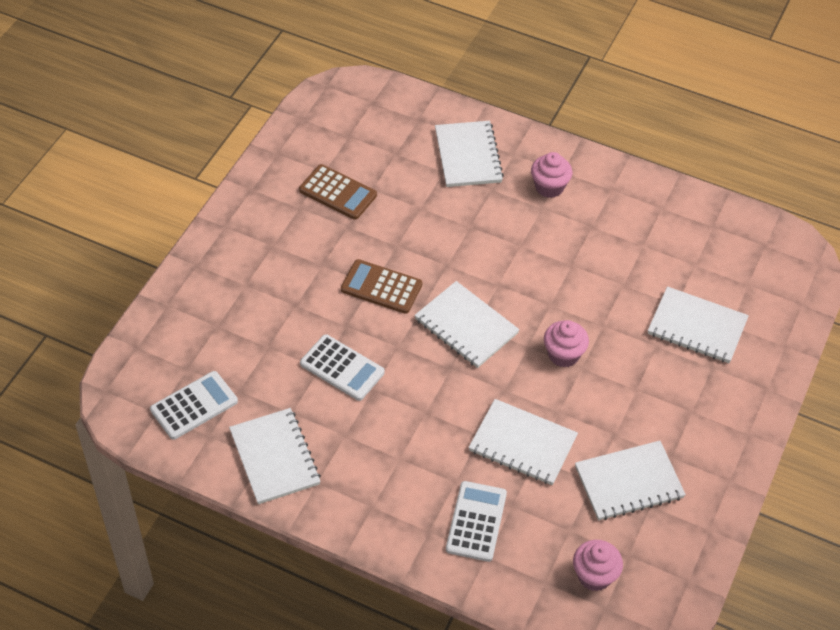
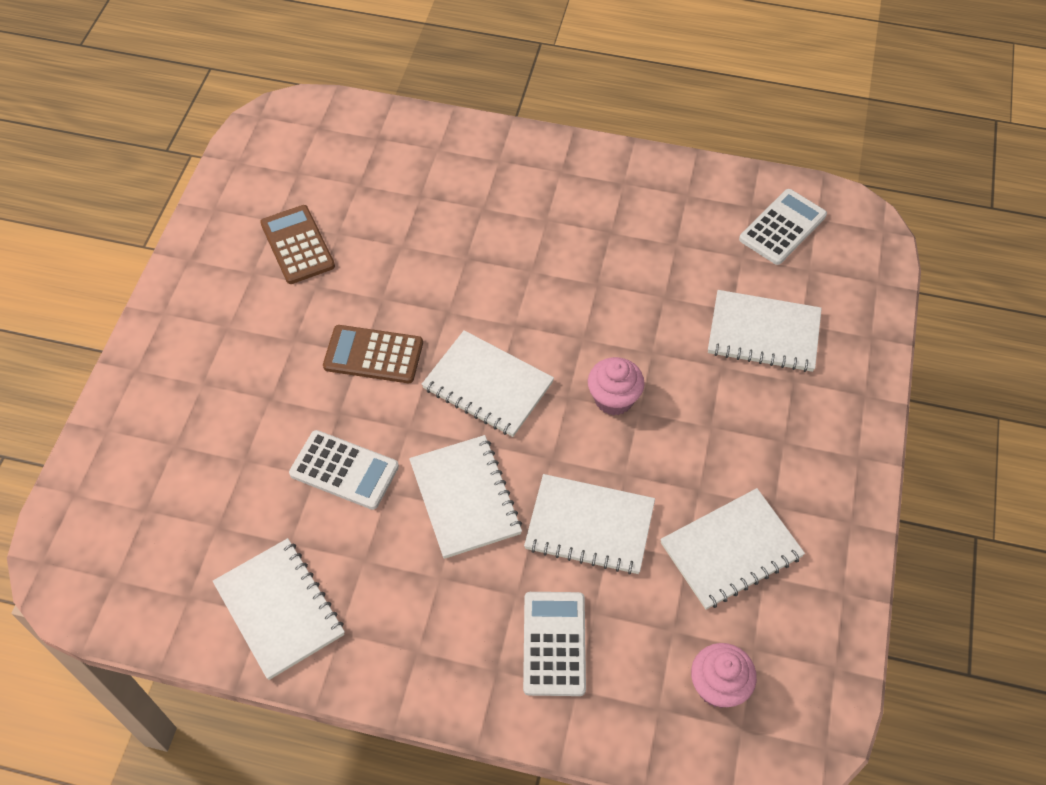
camera: 10 degrees left, 5 degrees up
white calculator [150,371,238,440] -> white calculator moved to [739,189,827,265]
brown calculator [299,164,377,220] -> brown calculator turned 135 degrees counterclockwise [260,205,335,284]
white notebook [435,121,504,187] -> white notebook moved to [409,435,522,559]
pink cupcake [531,152,572,198] -> none

